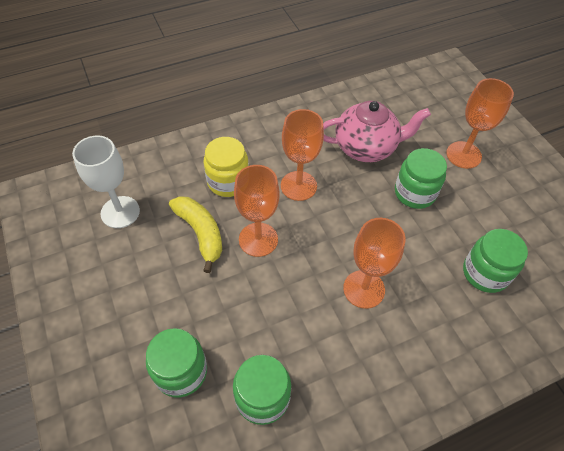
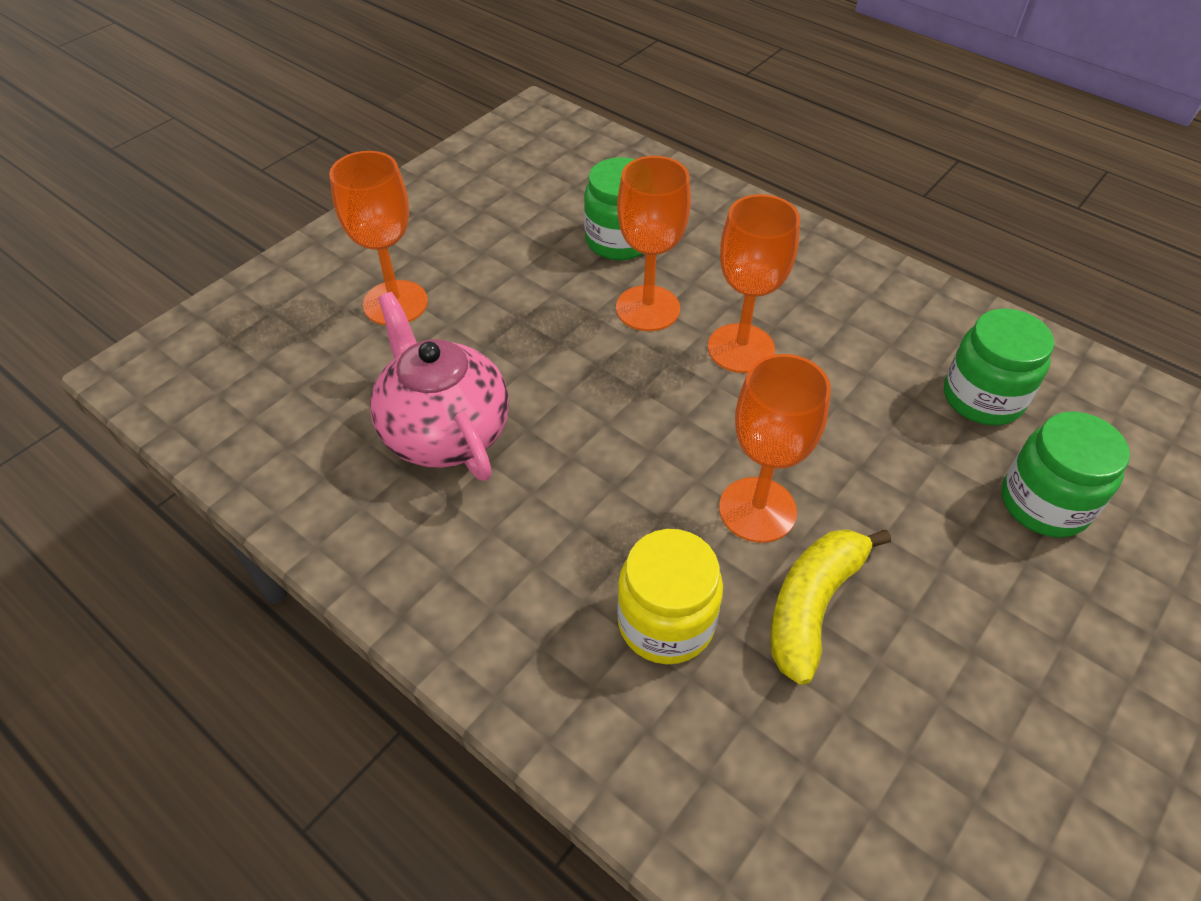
camera: 115 degrees left, 5 degrees down
white goblet [72,135,140,228] -> none
orange goblet [281,109,324,201] -> orange goblet moved to [616,156,691,331]
green jar [395,148,447,209] -> none

